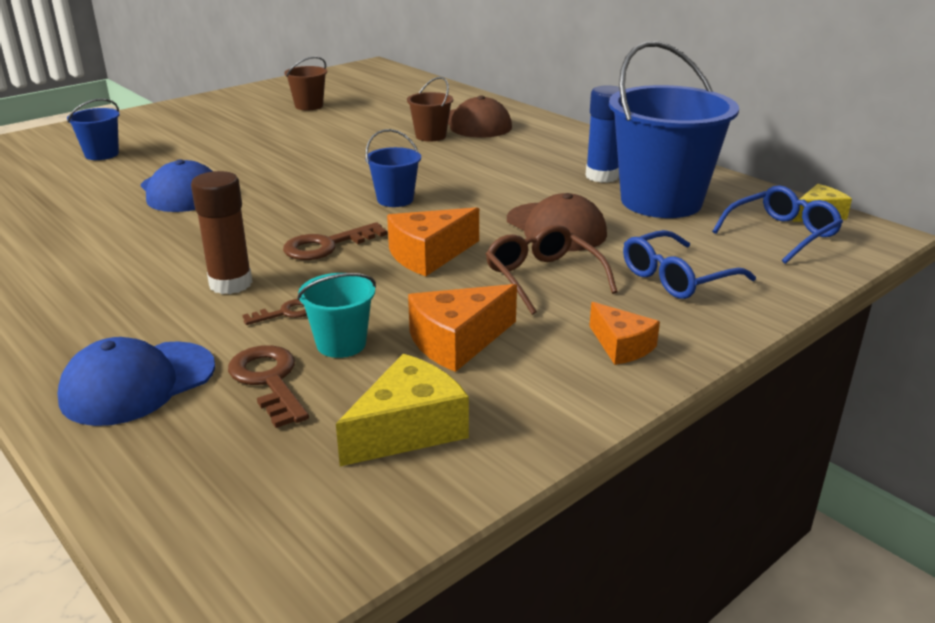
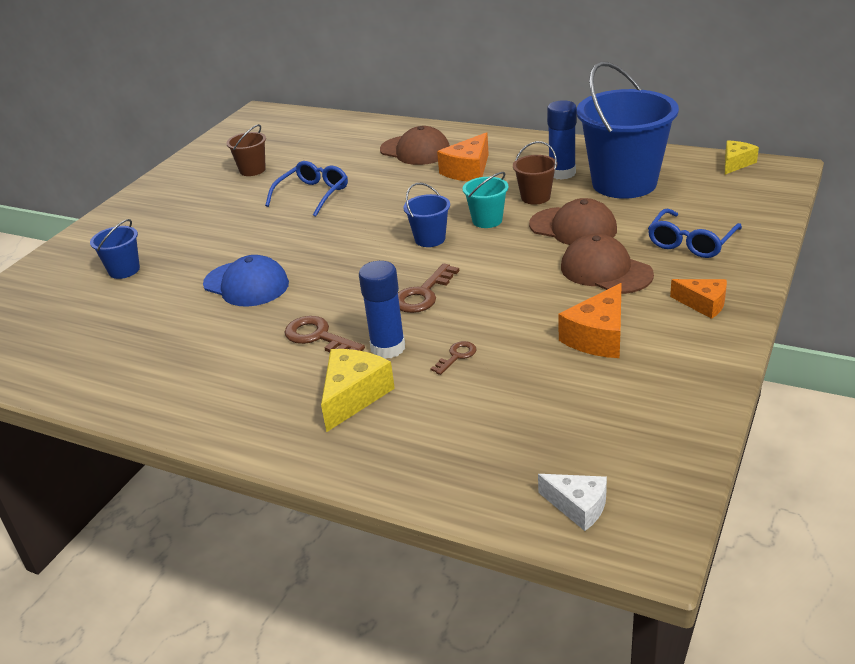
camera: 20 degrees left, 5 degrees up
blue cap [57,337,215,426] -> none
brown glue stick [191,171,252,294] -> blue glue stick [359,261,405,359]
brown key [228,345,309,428] -> brown key moved to [284,316,365,352]
turquoise bucket [297,273,376,358] -> turquoise bucket moved to [462,172,509,228]
yellow cheese [336,354,469,466] -> yellow cheese moved to [321,349,395,432]
orange cheese [387,207,479,276] -> orange cheese moved to [437,132,489,182]
brown bucket [407,77,453,141] -> brown bucket moved to [513,141,557,205]
brown glasses [486,225,617,315] -> brown cap [561,234,654,294]
blue glasses [712,185,843,264] -> blue glasses moved to [265,161,348,217]
none -> white cheese [538,474,607,531]

